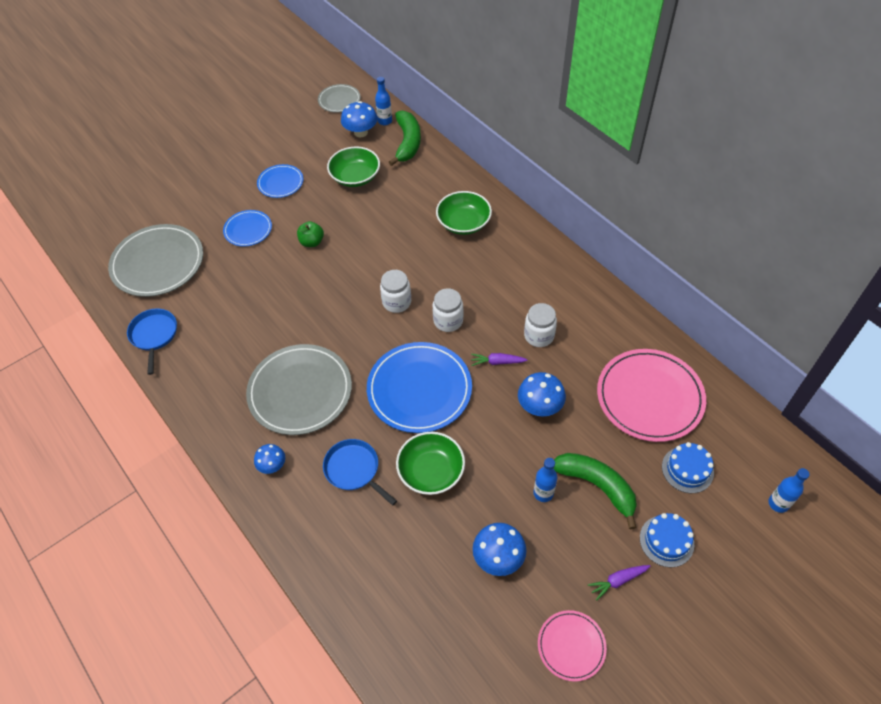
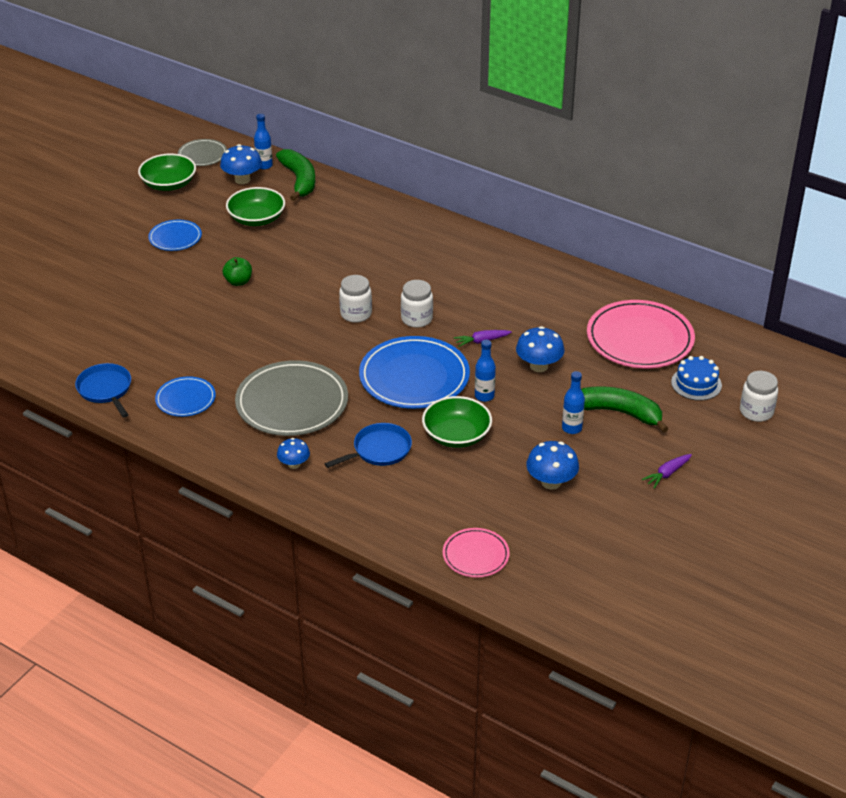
camera: 20 degrees left, 15 degrees down
grey plate [108,224,203,297] -> none
blue plate [223,210,272,247] -> blue plate moved to [155,376,216,417]
blue pan [323,439,397,506] -> blue pan turned 120 degrees clockwise [325,423,412,468]
green bowl [436,191,492,235] -> green bowl moved to [138,154,196,191]
white jar [524,303,557,347] -> white jar moved to [740,371,778,422]
pink plate [538,610,607,682] -> pink plate moved to [443,528,510,578]
blue cake [640,513,694,567] -> none
blue bottle [768,468,810,513] -> blue bottle moved to [475,340,496,402]

